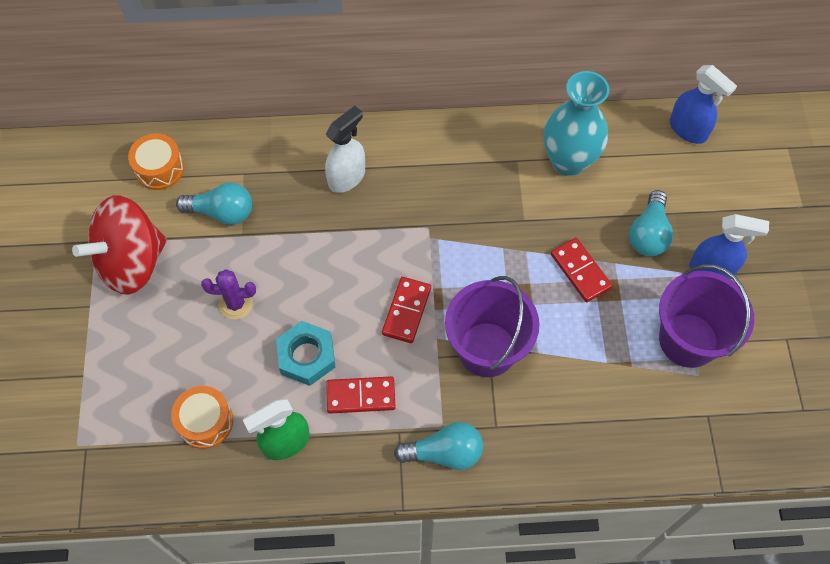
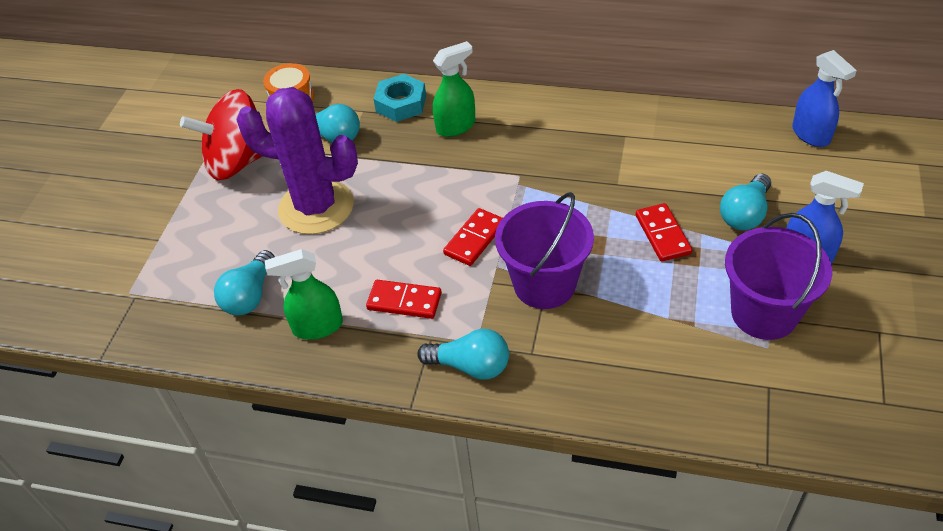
camera: 20 degrees right, 15 degrees down
orange drum [171,386,233,449] -> turquoise light bulb [214,250,275,316]
purple cactus [201,269,256,319] -> purple cactus [236,87,358,234], size x2.27
turquoise nut [276,321,336,386] -> turquoise nut moved to [374,74,426,122]
white spray bottle [325,106,365,193] -> green spray bottle [433,41,475,137]
turquoise vase [543,71,609,176] -> none

